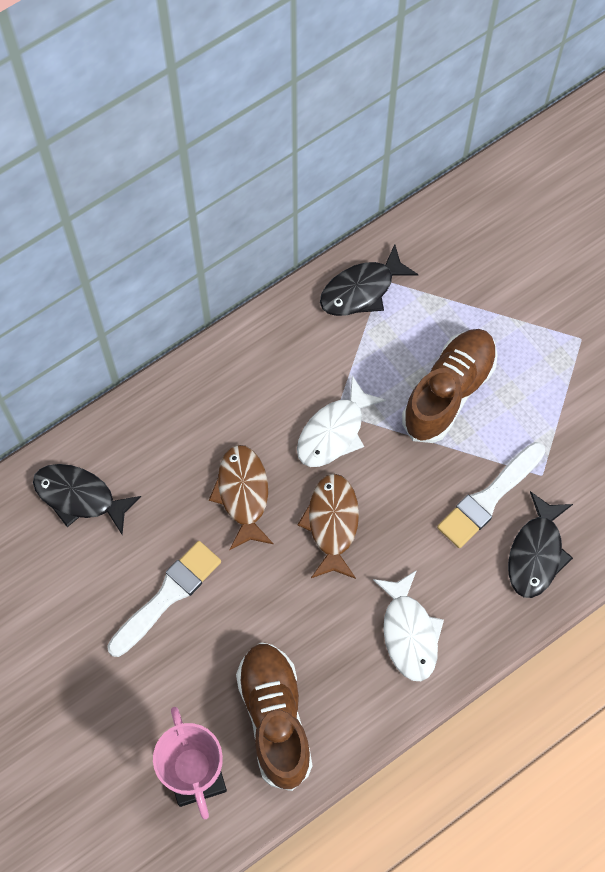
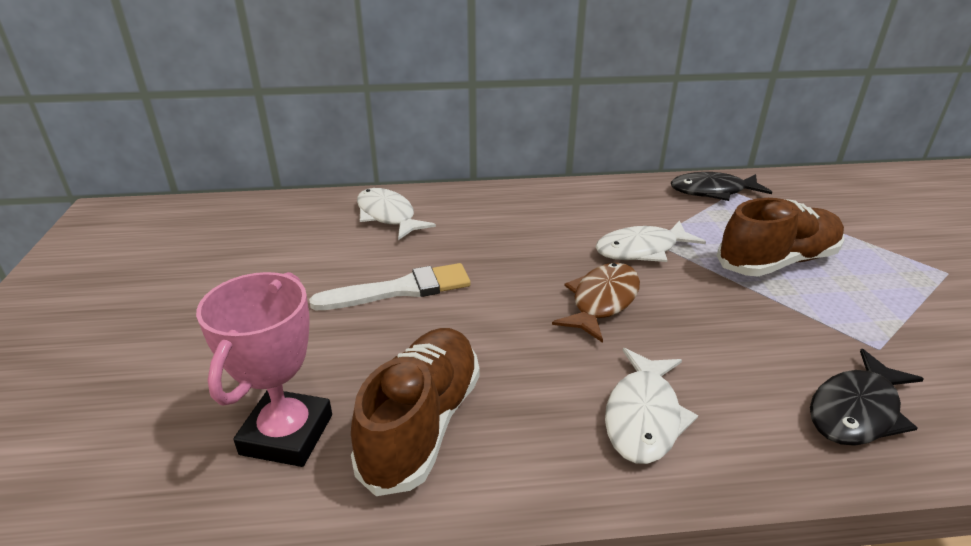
camera: 30 degrees right, 35 degrees down
black fish [33,464,141,535] -> white fish [357,188,436,240]
brown fish [209,445,274,550] -> none
white brush [437,442,546,548] -> none

